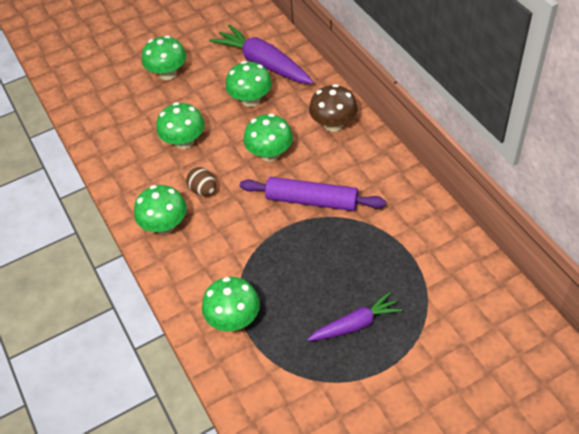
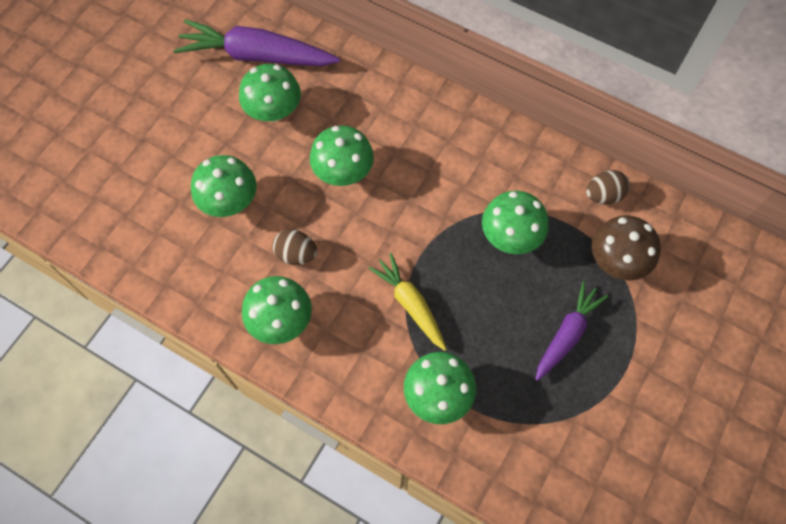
camera: 35 degrees left, 15 degrees up
green mushroom [142,36,186,80] -> green mushroom moved to [482,191,549,254]
purple rolling pin [240,177,386,211] -> none
brown mushroom [309,84,358,132] -> brown mushroom moved to [592,215,661,280]
none -> yellow carrot [369,253,447,351]
none -> brown egg [586,170,630,205]

